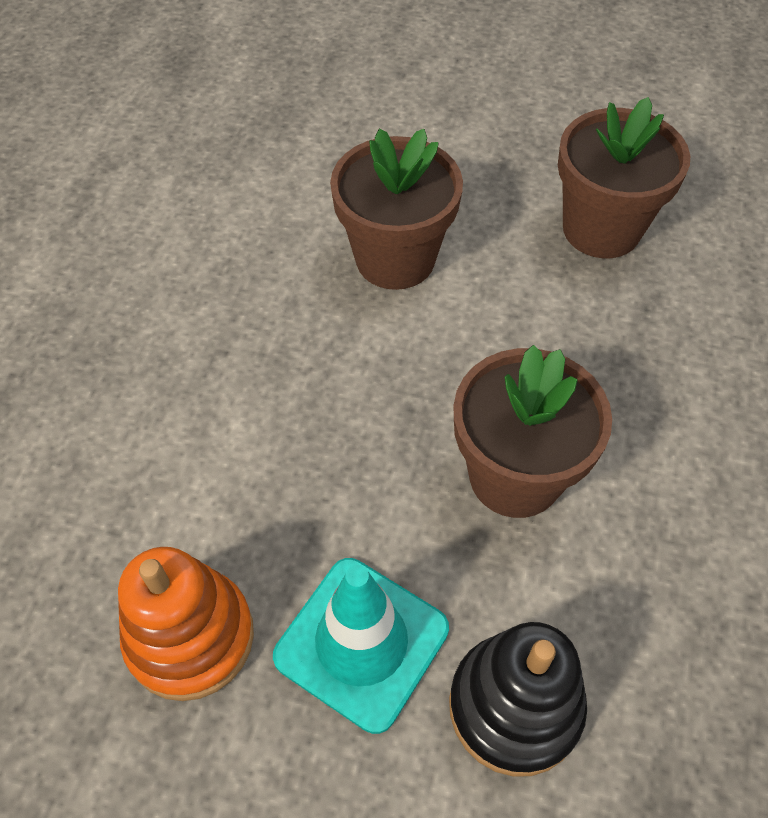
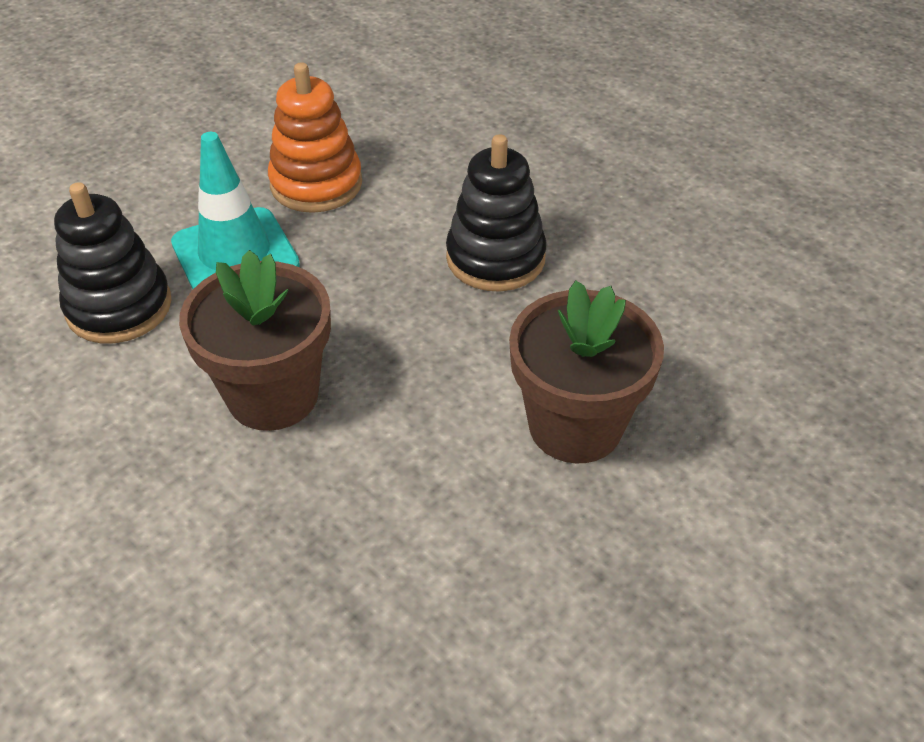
camera: 120 degrees right, 10 degrees down
brown flower pot [558,97,690,258] -> none
none -> black stacking toy [446,134,547,292]

